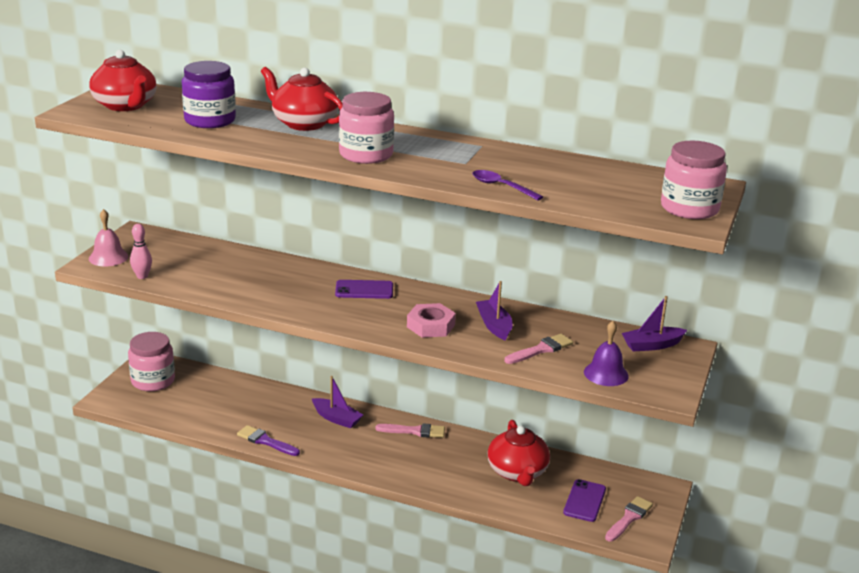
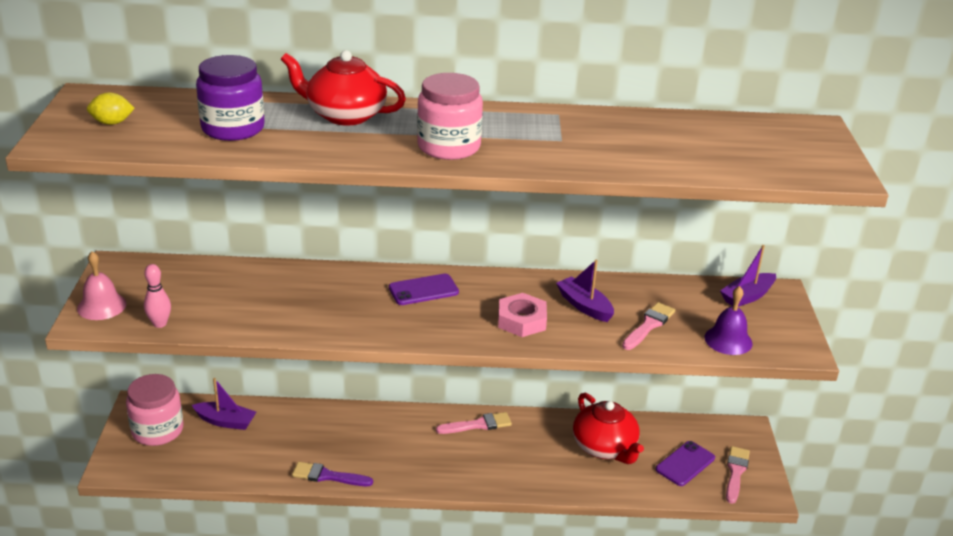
camera: 20 degrees left, 5 degrees up
red teapot [89,50,157,111] -> yellow lemon [87,93,135,125]
purple boat [312,376,363,428] -> purple boat moved to [192,378,256,430]
purple spoon [473,170,543,200] -> none
purple phone [563,479,606,522] -> purple phone turned 45 degrees clockwise [656,441,715,486]
pink jar [661,141,727,219] -> none

